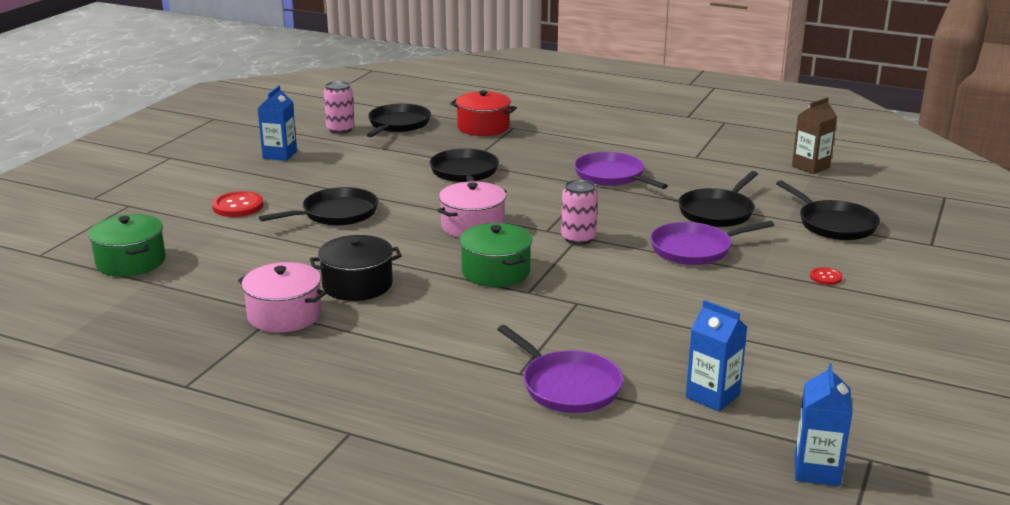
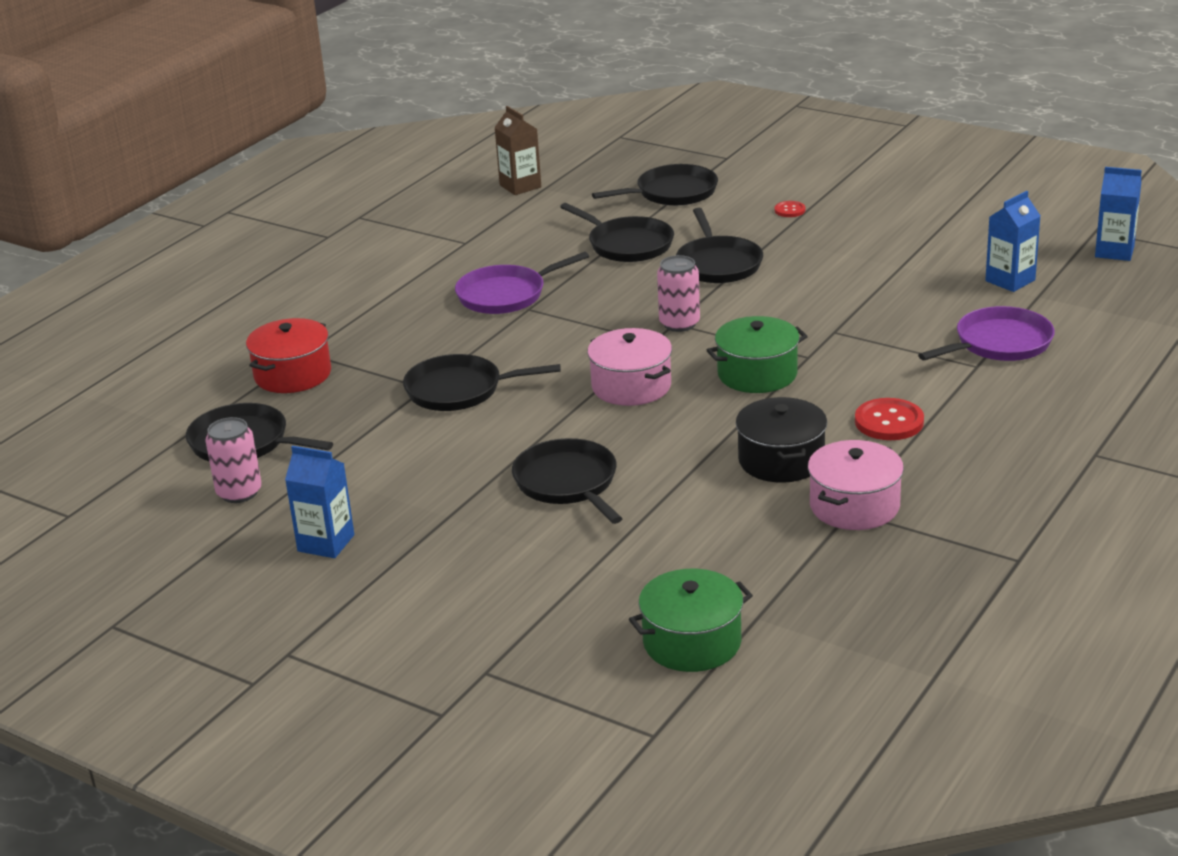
camera: 80 degrees left, 5 degrees up
red button [212,191,263,217] -> red button moved to [855,398,924,440]
purple pan [650,221,774,265] -> black pan [676,208,763,283]

